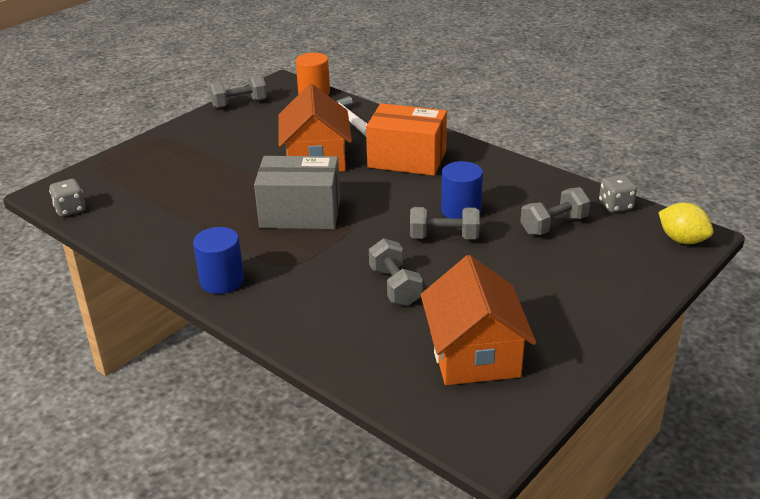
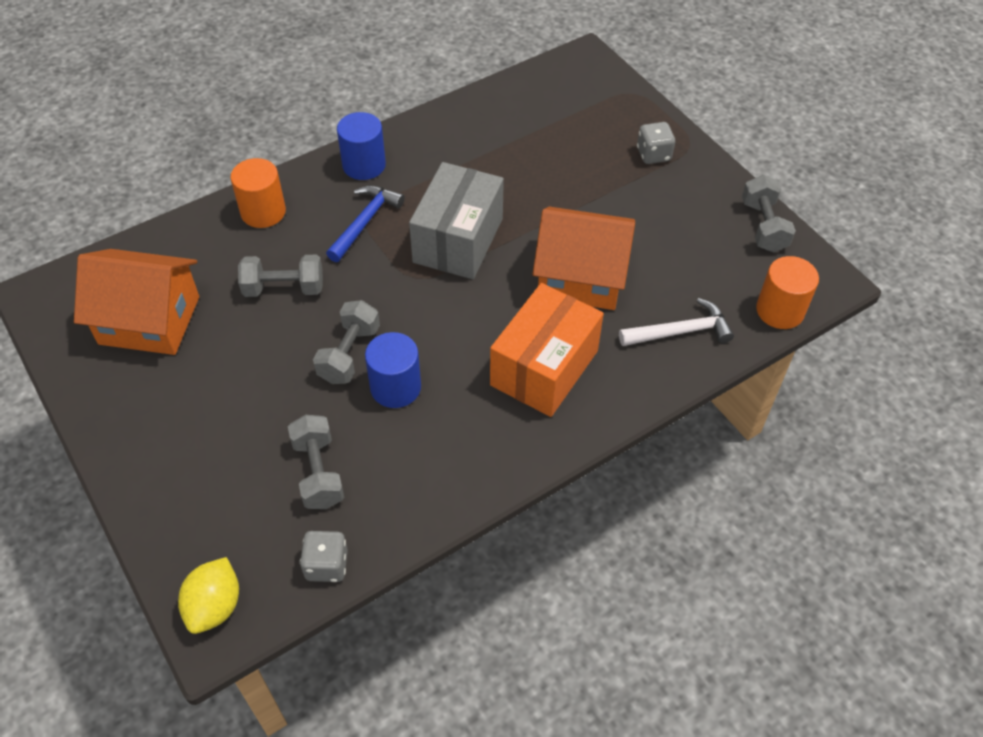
camera: 105 degrees right, 20 degrees up
grey dice [49,179,86,217] -> grey dice moved to [637,122,675,164]
yellow lemon [658,203,713,244] -> yellow lemon turned 45 degrees counterclockwise [178,557,239,634]
none -> orange cylinder [231,158,286,228]
none -> blue hammer [326,185,405,262]

